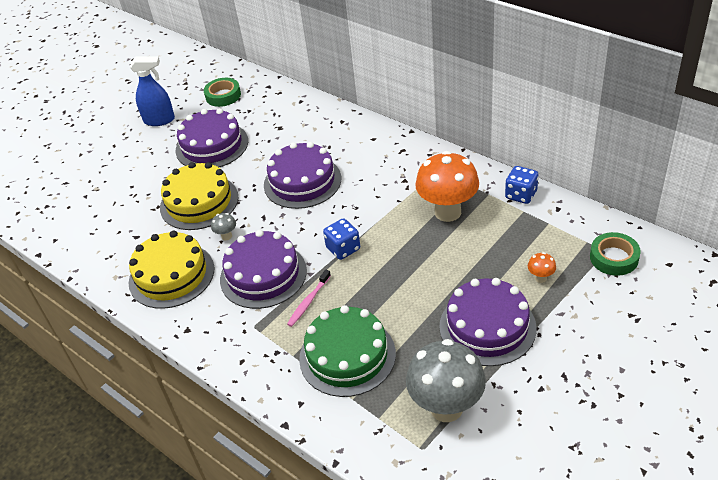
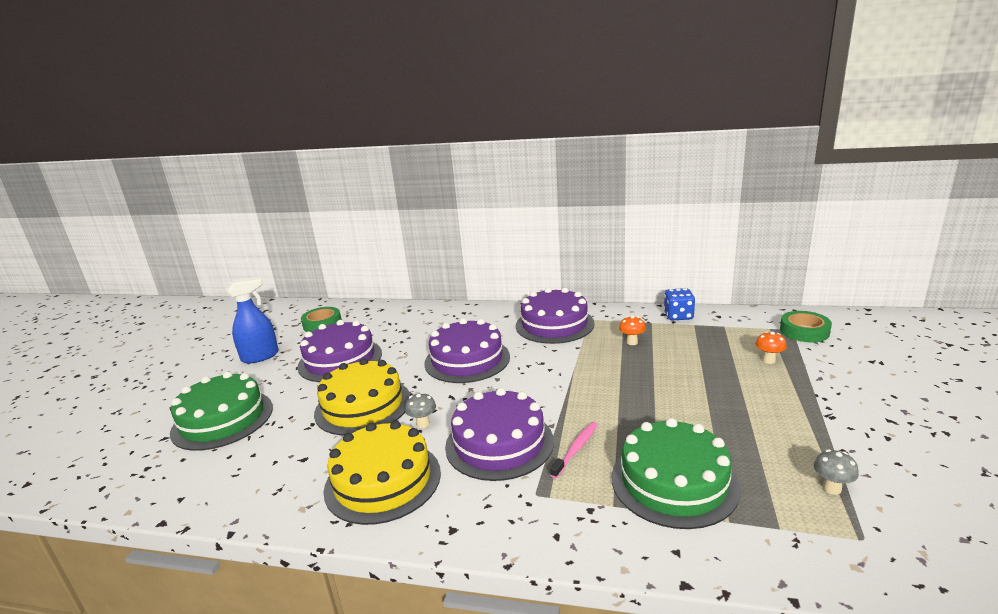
camera: 30 degrees left, 20 degrees down
pink toothbrush [287,270,331,327] -> pink toothbrush turned 150 degrees counterclockwise [550,422,598,478]
blue dice [323,218,360,260] -> none
grey mushroom [406,339,486,422] -> grey mushroom [814,449,859,495], size x0.41
orange mushroom [415,151,479,222] -> orange mushroom [619,316,646,345], size x0.41
purple cake [439,278,537,366] -> purple cake moved to [516,288,595,344]
none -> green cake [170,371,273,451]

